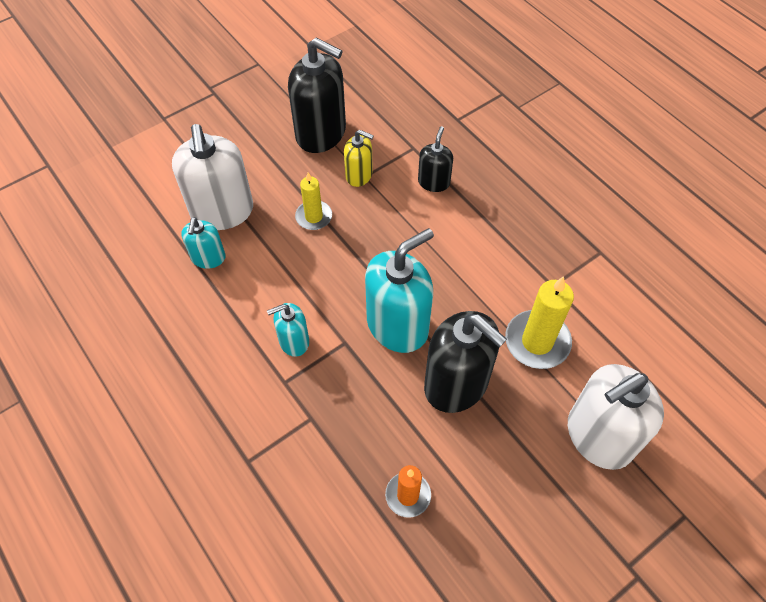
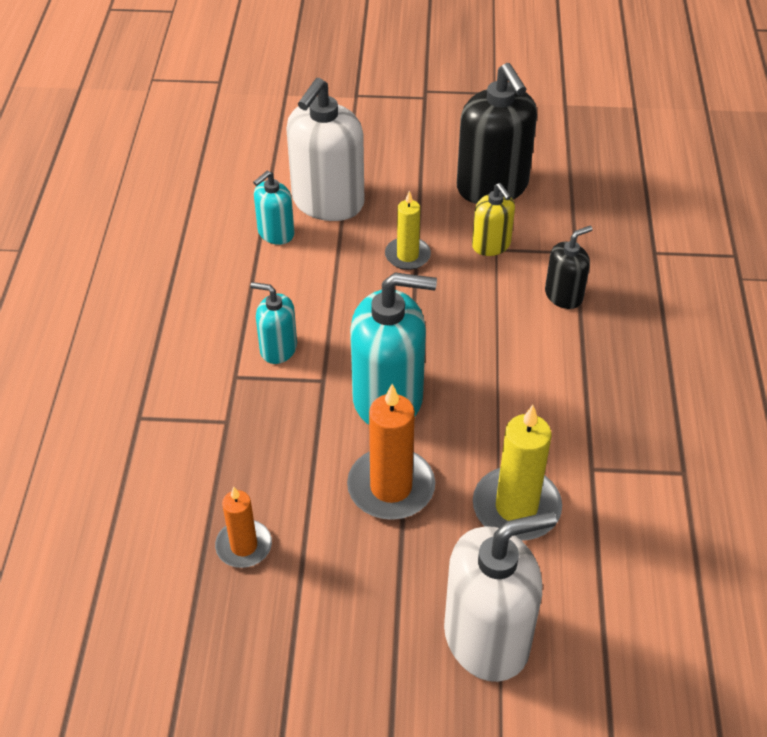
camera: 40 degrees right, 10 degrees down
black soap dispenser [424,311,507,413] -> orange candle [347,384,435,520]
white soap dispenser [568,364,664,470] -> white soap dispenser turned 150 degrees clockwise [444,511,557,682]

